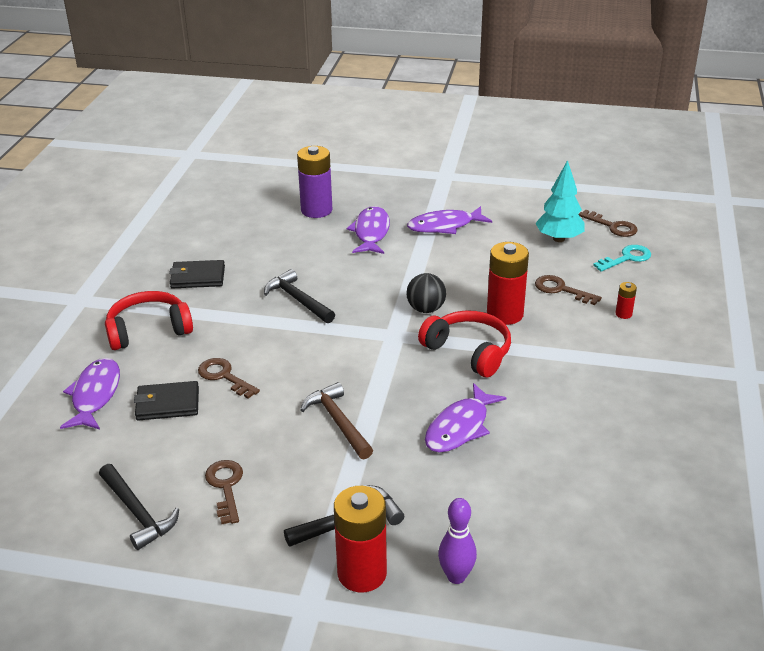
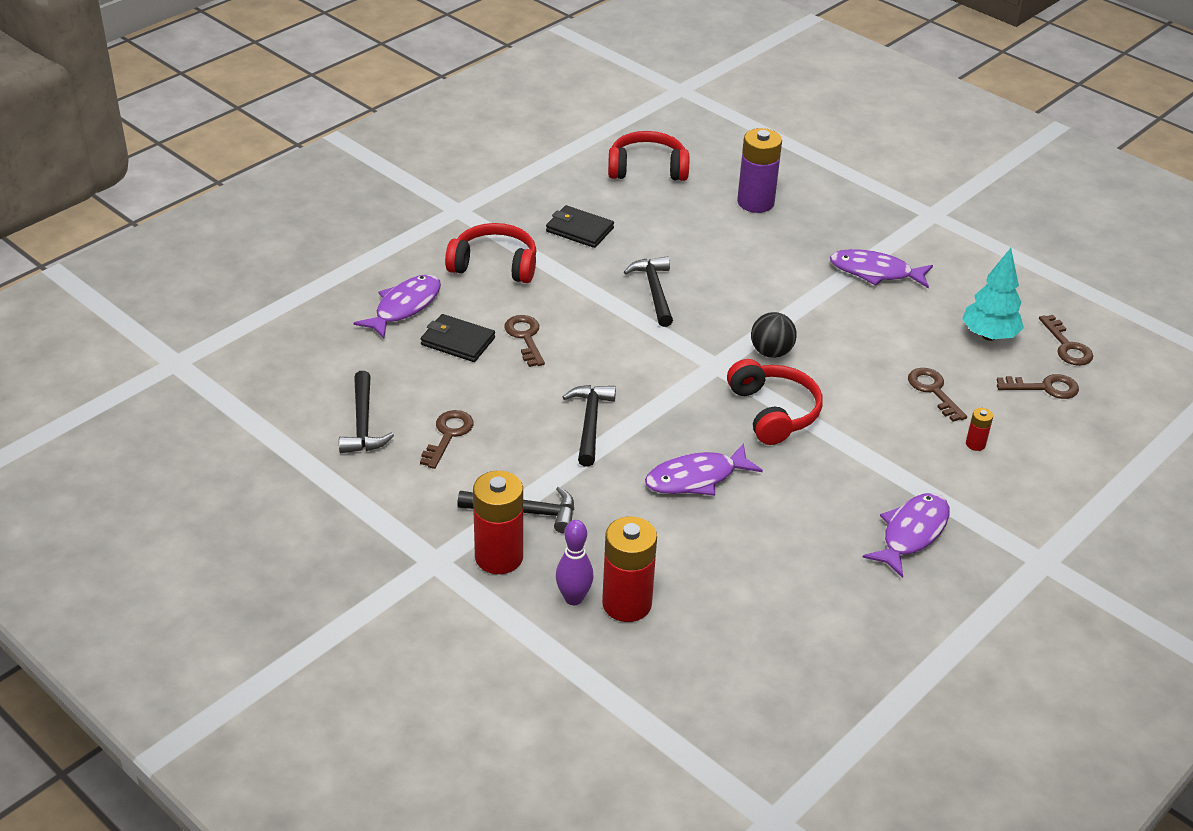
camera: 30 degrees right, 5 degrees up
brown hammer [300,382,373,459] -> black hammer [563,385,616,467]
purple fish [347,206,390,254] -> purple fish moved to [862,493,949,578]
red battery [487,242,529,325] -> red battery moved to [602,516,657,622]
turquoise key [593,245,651,272] -> brown key [997,374,1079,399]
none -> red headphones [608,131,689,181]

